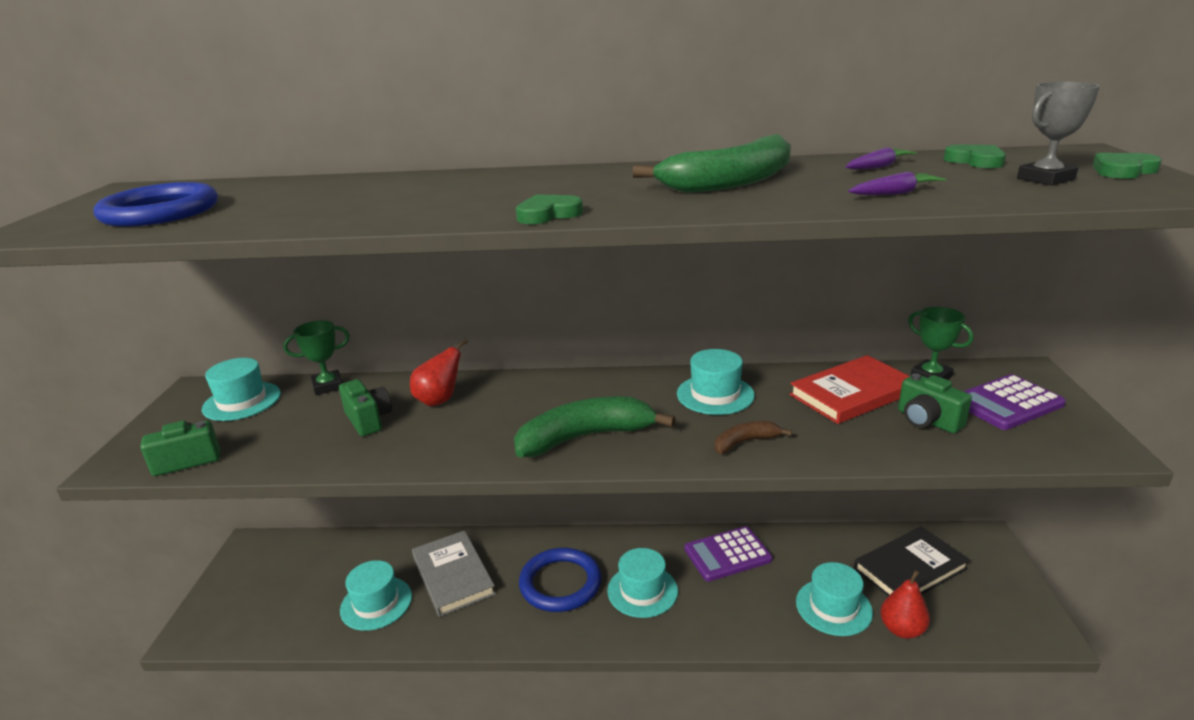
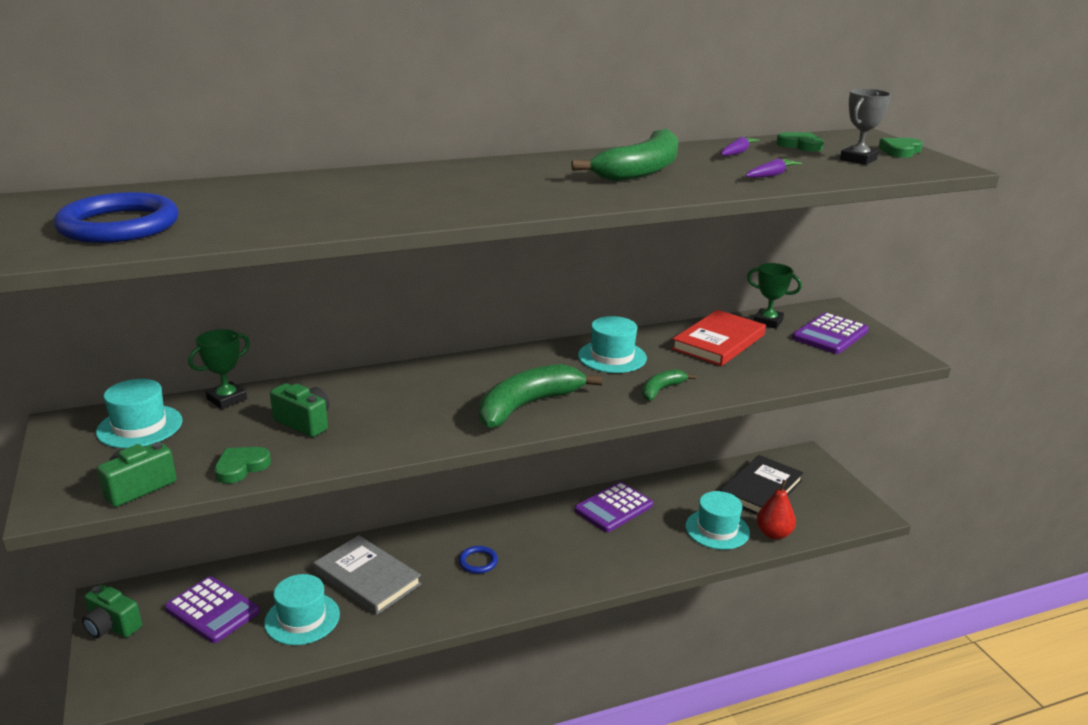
camera: 25 degrees left, 0 degrees up
red pear [410,339,468,407] -> none
green heart [516,194,583,224] -> green heart moved to [214,447,271,484]
blue ring [519,548,602,612] -> blue ring [459,546,498,574], size x0.49
turquoise hat [607,548,678,618] -> none
brown banana [715,421,792,454] -> green banana [642,369,696,401]
green camera [898,373,972,433] -> green camera moved to [82,585,142,638]
none -> purple calculator [165,576,260,643]

